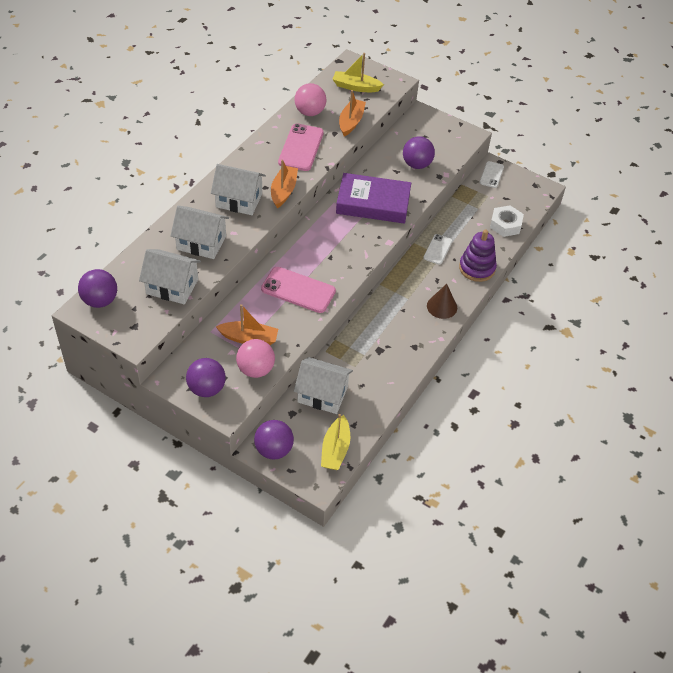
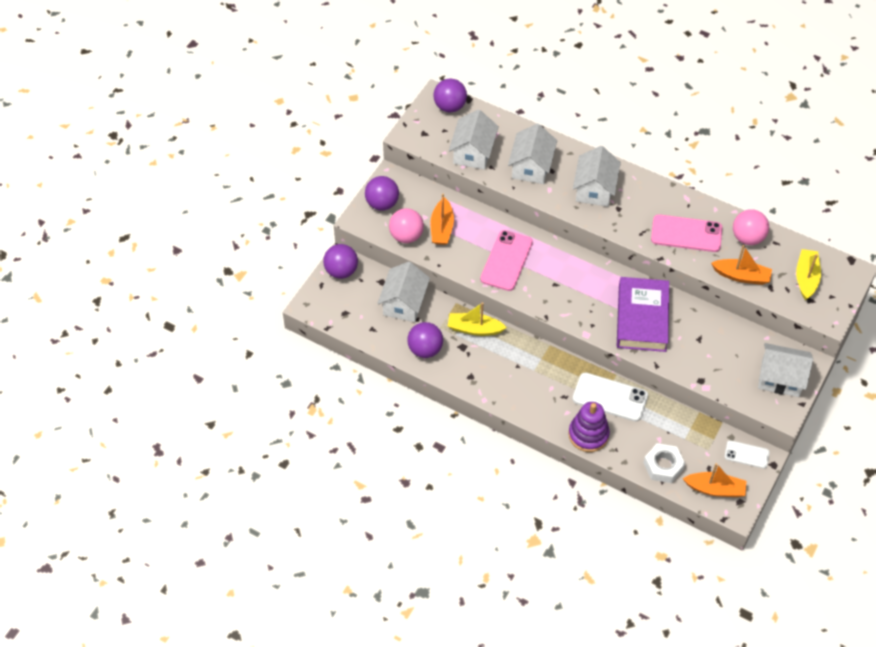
camera: 90 degrees right, 5 degrees up
orange boat [271,160,298,208] -> orange boat moved to [683,463,746,497]
yellow boat [321,414,350,470] -> yellow boat moved to [448,302,507,336]
purple ball [403,136,435,169] -> purple ball moved to [407,322,443,358]
white phone [423,234,453,265] -> white phone [572,372,648,422], size x1.70
brown cone [427,284,457,319] -> none
none -> white house [758,343,813,397]

